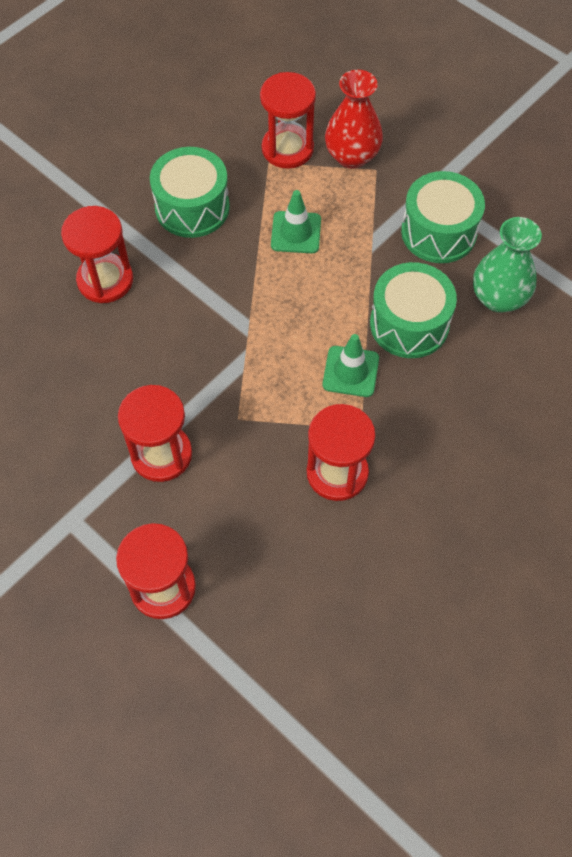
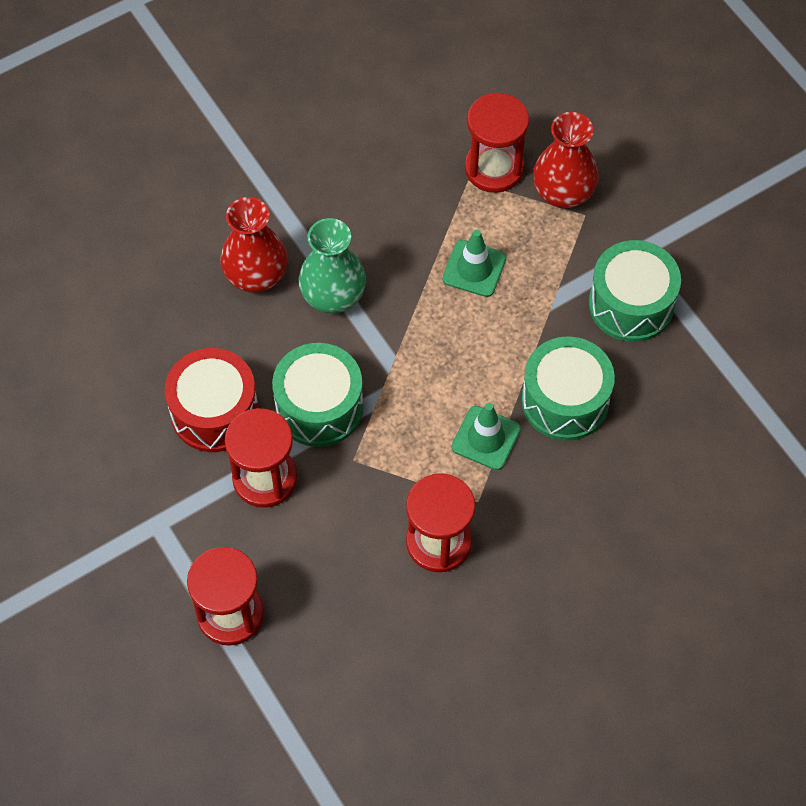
camera: 15 degrees right, 0 degrees up
red hourglass [61,206,133,303] -> red vase [220,197,287,293]
green drum [150,147,230,238] -> green drum moved to [272,343,363,447]
green vase [473,217,542,313] -> green vase moved to [299,218,366,313]
none -> red drum [165,348,259,452]

